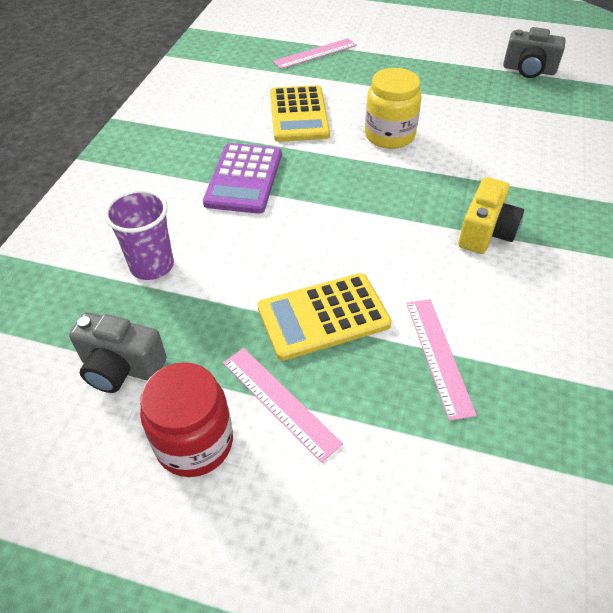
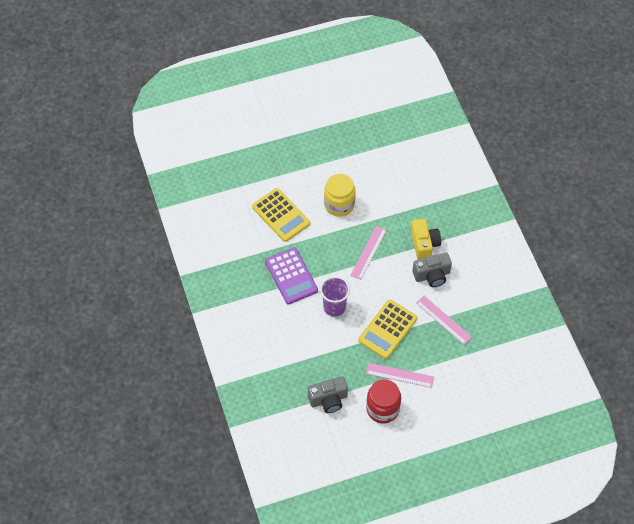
camera: 35 degrees left, 10 degrees up
purple cup [104,190,174,280] -> purple cup moved to [320,276,350,317]
pink ruler [273,38,357,69] -> pink ruler moved to [350,226,387,280]
grey camera [503,27,565,78] -> grey camera moved to [413,253,452,287]

